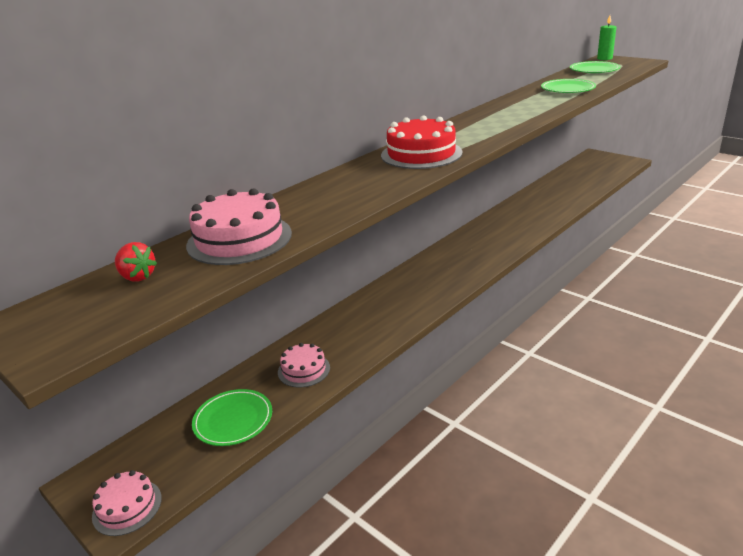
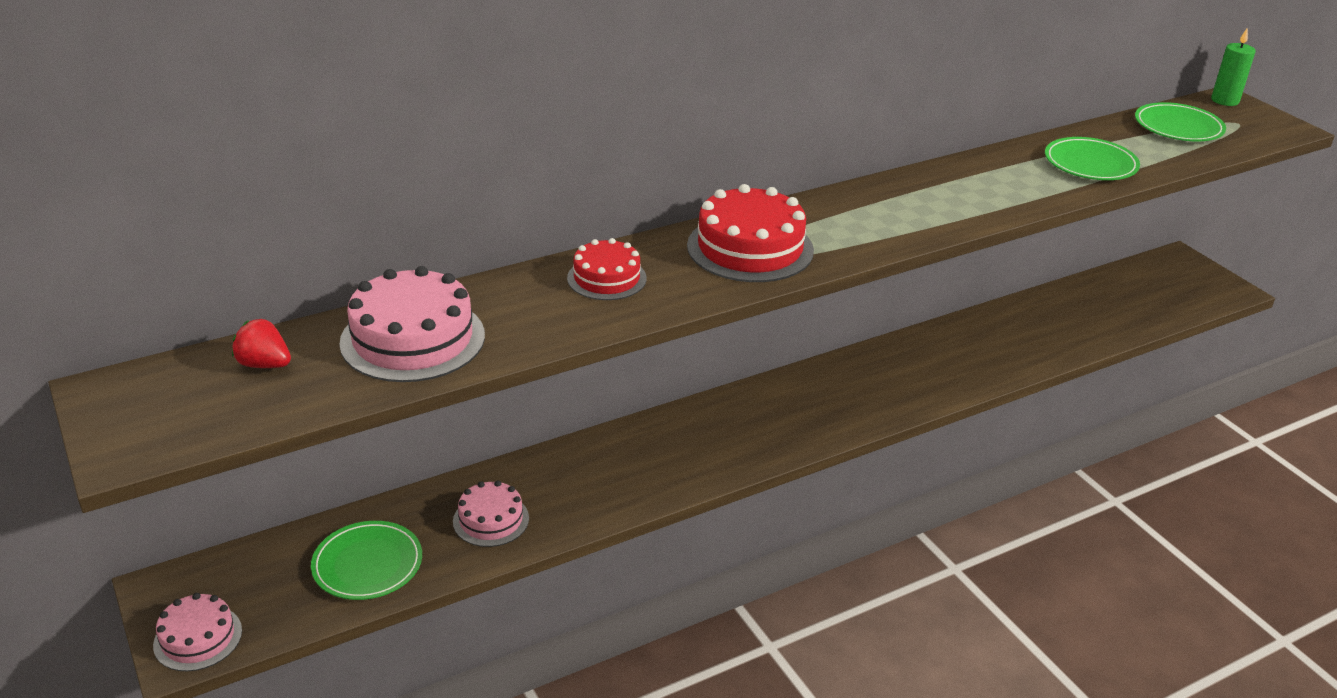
camera: 15 degrees right, 5 degrees up
red strawberry [115,242,157,281] -> red strawberry turned 150 degrees clockwise [232,319,291,368]
none -> red cake [567,238,647,300]

